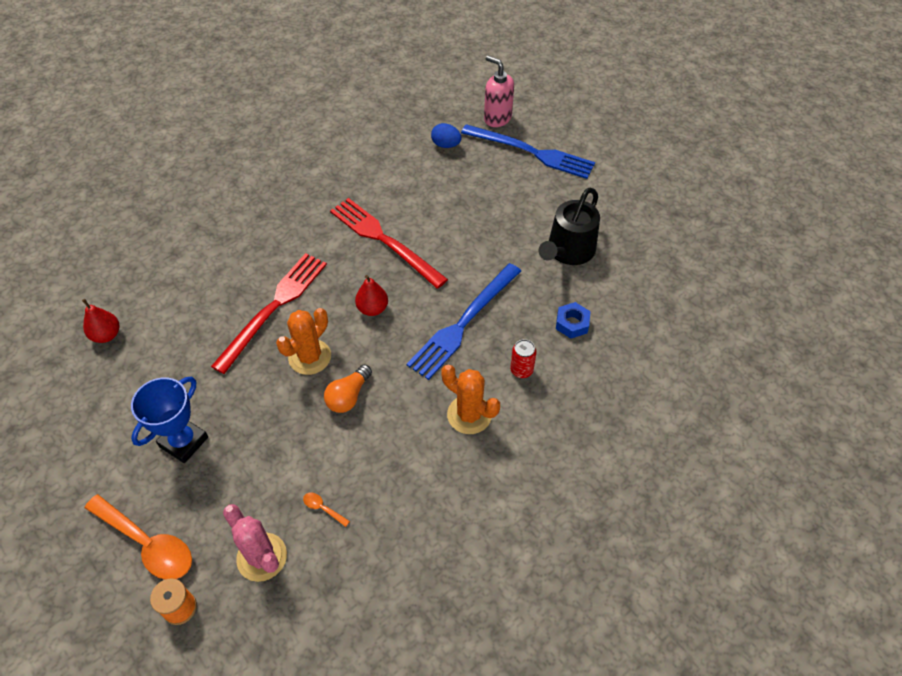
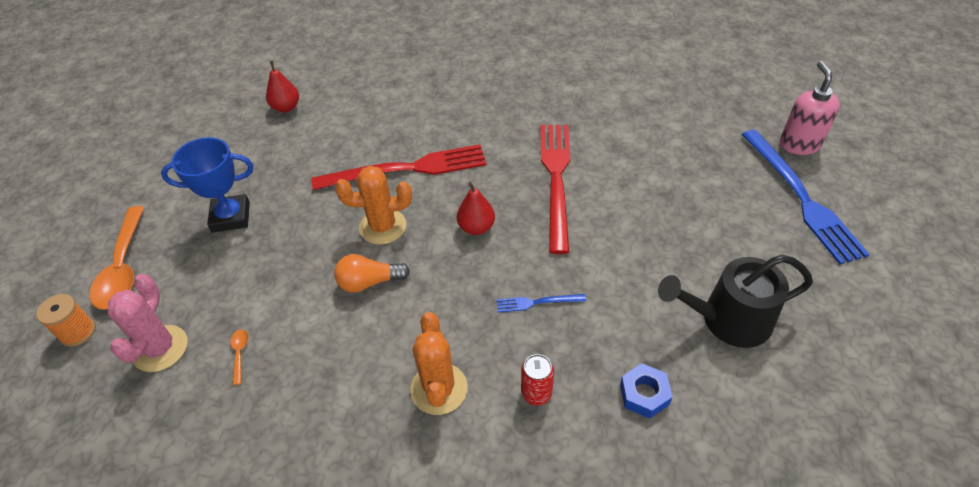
camera: 50 degrees right, 5 degrees down
blue fork [407,263,521,380] -> blue fork [496,294,586,313], size x0.43
blue egg [431,123,462,148] -> none

